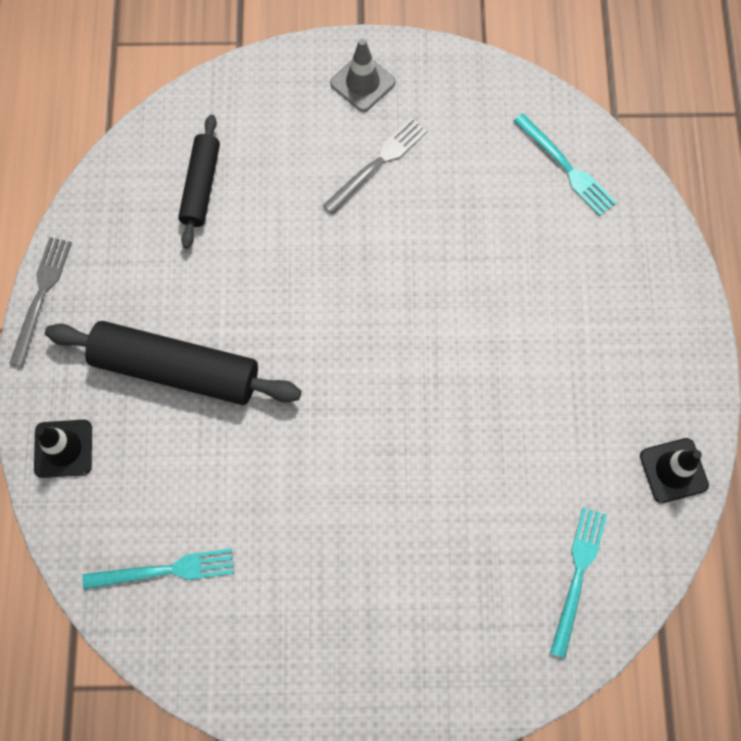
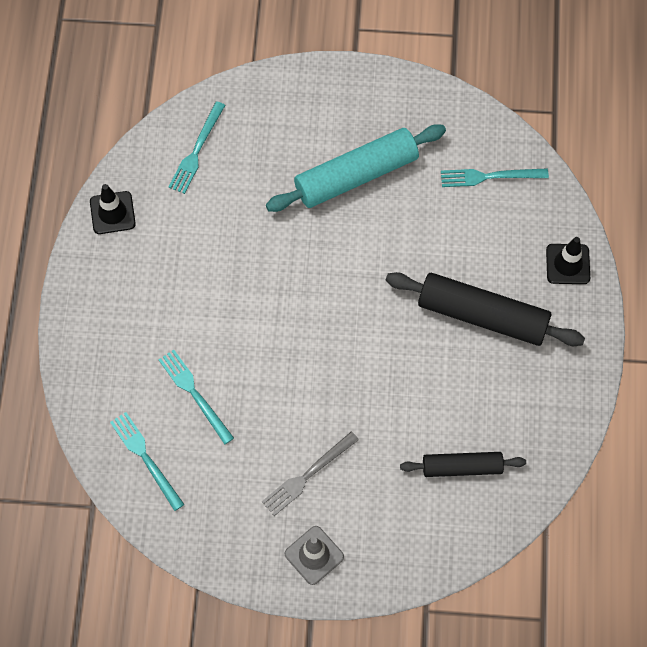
camera: 175 degrees left, 5 degrees down
grey fork [9,237,72,367] -> none
black rolling pin [178,114,220,249] -> black rolling pin turned 75 degrees clockwise [400,452,526,477]
none -> turquoise fork [158,350,234,445]
none -> turquoise rolling pin [266,124,446,212]

